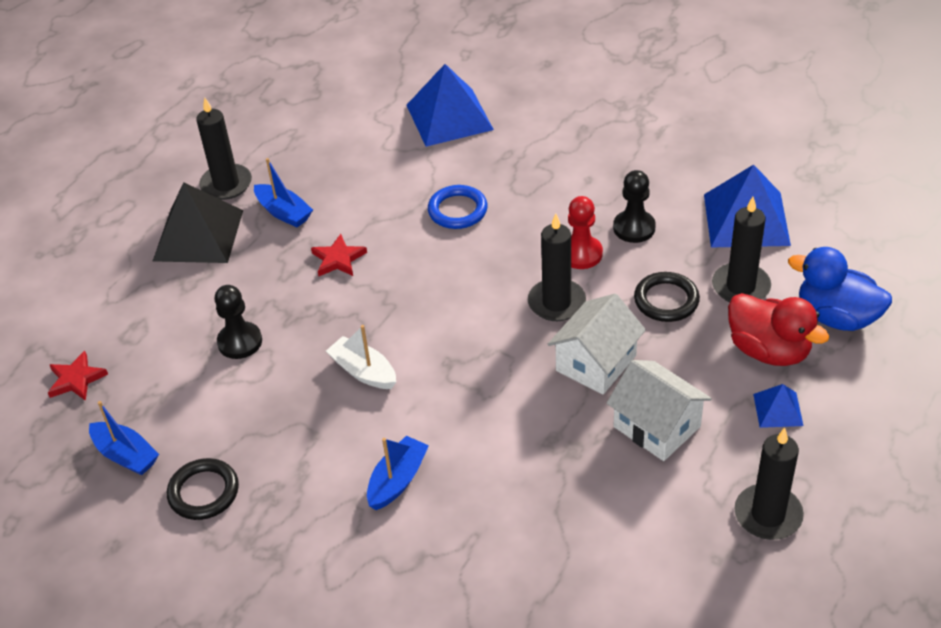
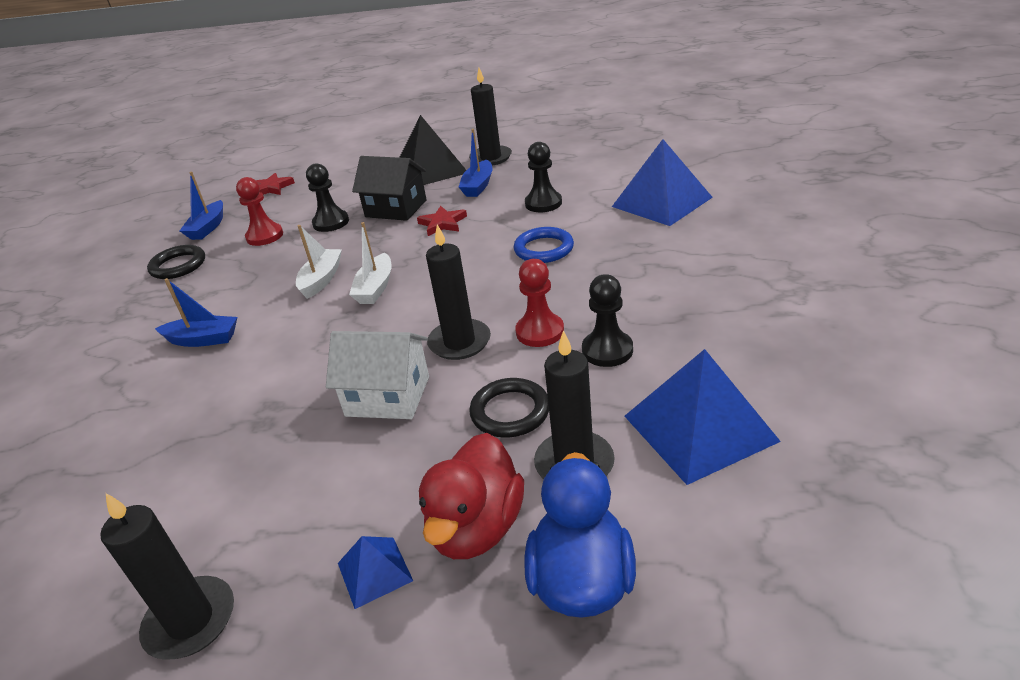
camera: 65 degrees right, 10 degrees down
white house [607,360,712,461] -> none
none -> red pawn [236,177,283,246]
none -> white boat [349,222,392,304]
none -> black house [352,156,427,221]
none -> black pawn [525,142,562,212]

